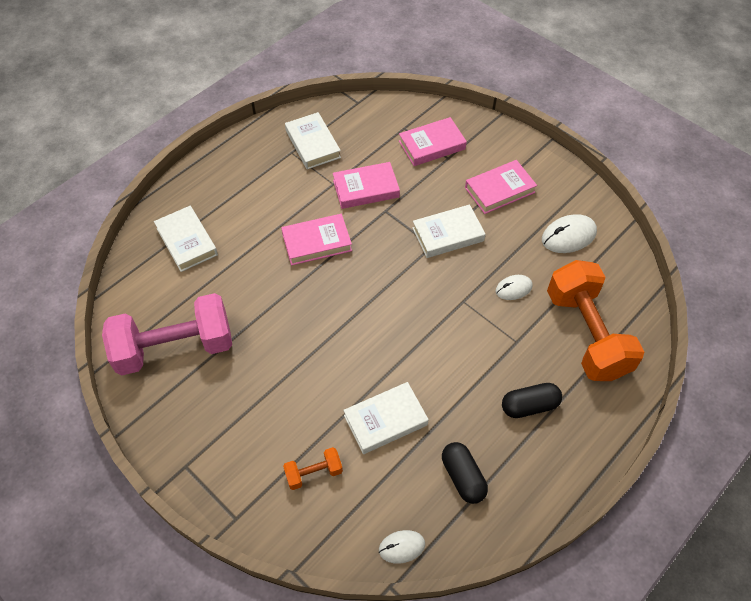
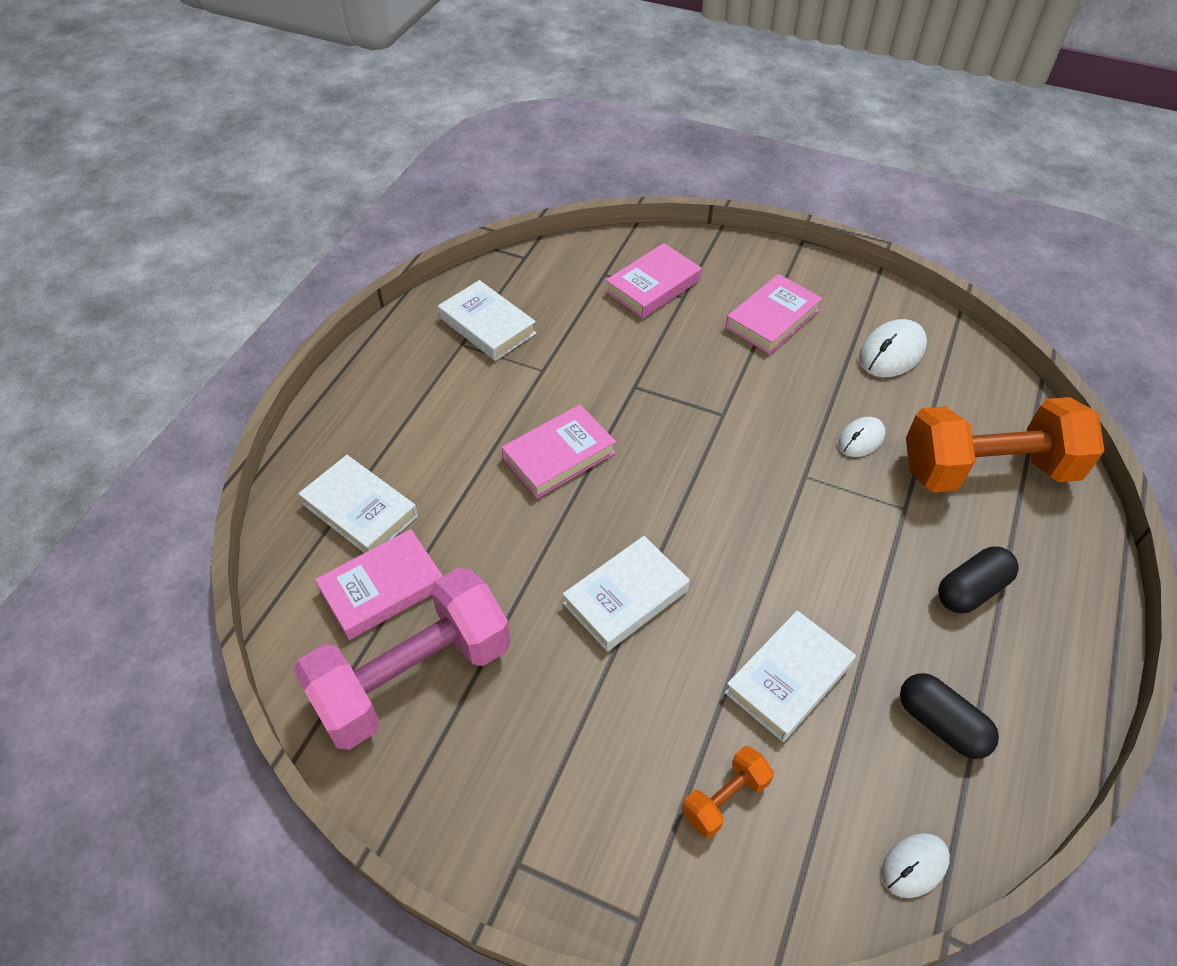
camera: 20 degrees left, 5 degrees down
pink book [333,162,400,209] -> pink book moved to [315,529,443,640]
white book [412,205,486,258] -> white book moved to [563,536,690,652]
orange dumbbell [547,260,644,381] -> orange dumbbell turned 60 degrees counterclockwise [906,397,1105,492]

